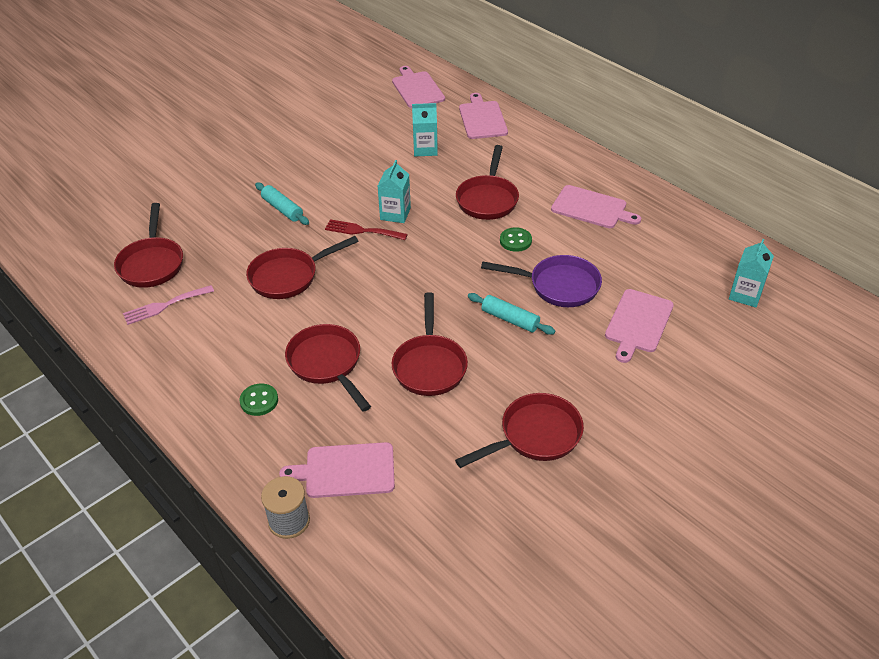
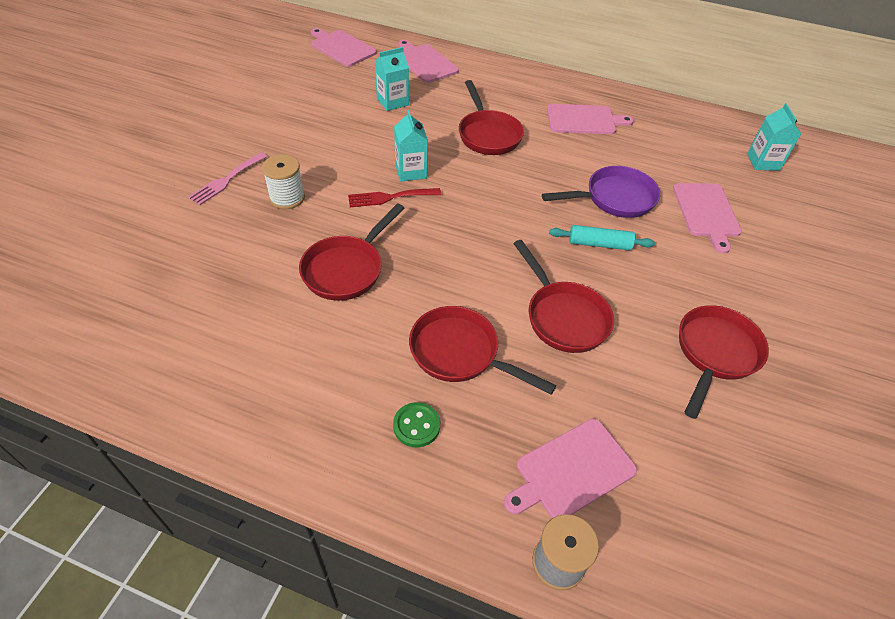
camera: 30 degrees left, 5 degrees up
red pan [114,203,183,288] -> none
pink fork [123,285,214,325] -> pink fork moved to [188,152,267,205]
turquoise rolling pin [255,182,309,225] -> white spool [262,154,305,209]
green button [500,227,532,252] -> none

